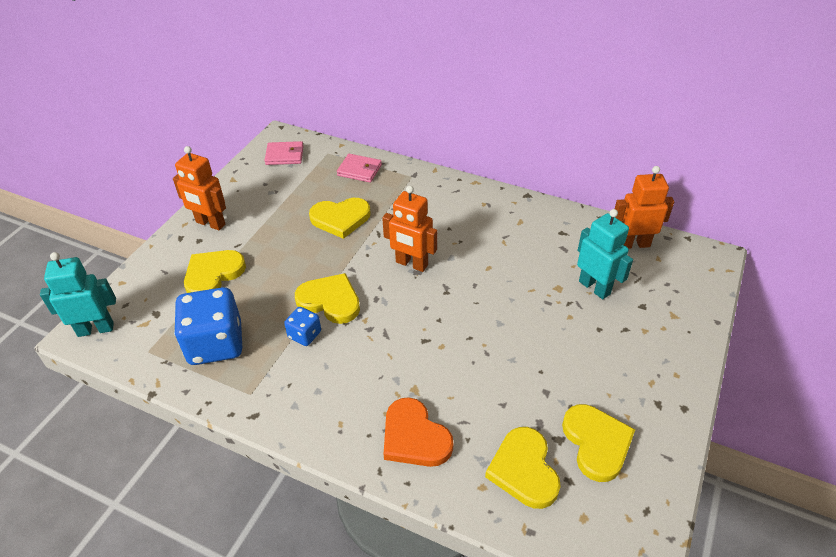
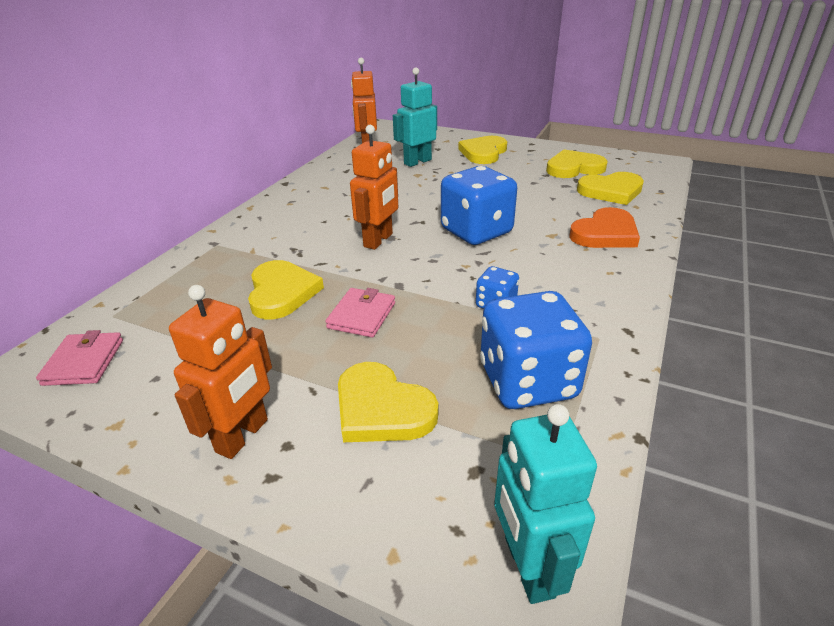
camera: 90 degrees left, 10 degrees down
yellow heart [295,273,360,324] -> yellow heart moved to [458,136,507,164]
pink wallet [337,154,382,183] -> pink wallet moved to [325,288,395,338]
none -> blue dice [441,166,517,245]

